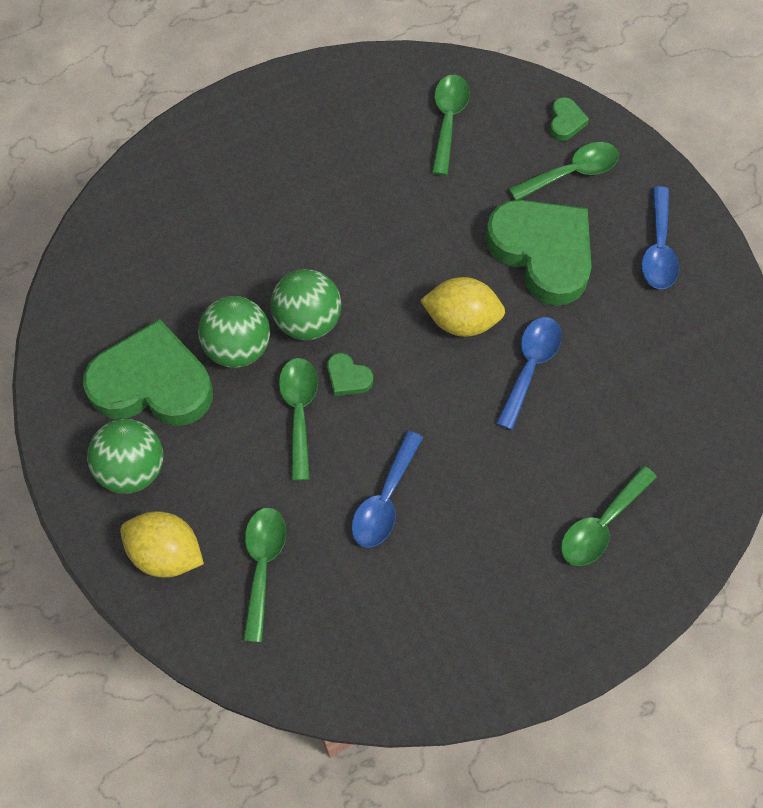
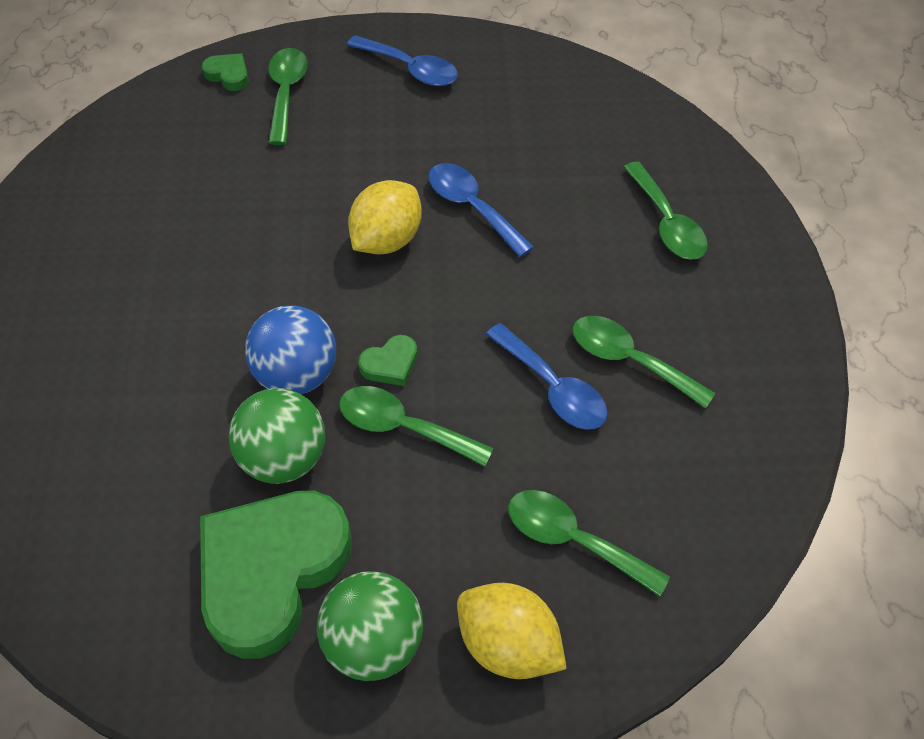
camera: 65 degrees left, 10 degrees down
yellow lemon [120,511,204,577] -> yellow lemon turned 75 degrees clockwise [457,583,567,679]
green ball [270,269,341,340] -> blue ball [245,305,336,394]
green spoon [432,75,470,175] -> green spoon moved to [572,316,715,409]
green heart [486,200,592,306] -> none

